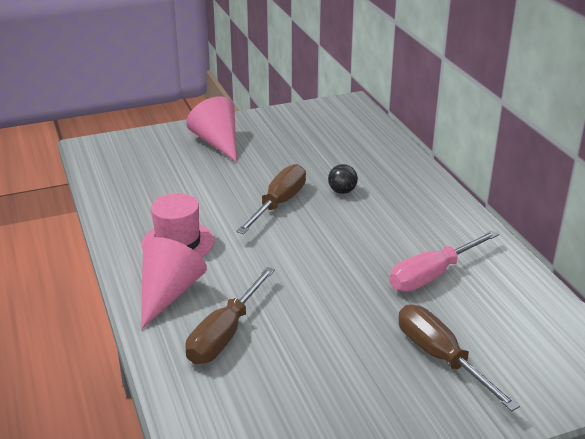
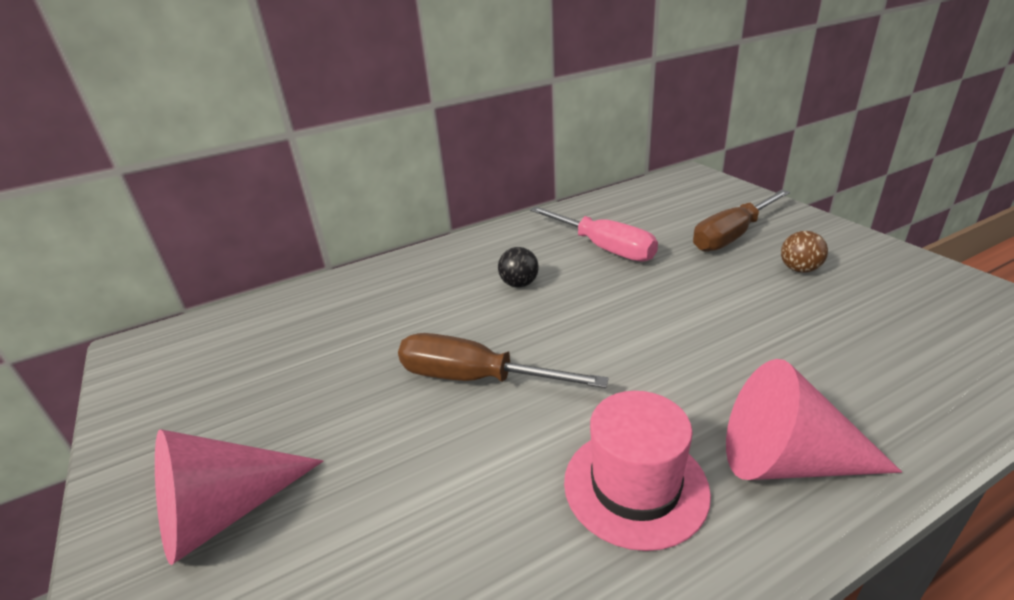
camera: 95 degrees left, 0 degrees up
brown screwdriver [185,267,275,364] -> none
black ball [328,164,358,194] -> black ball moved to [498,247,539,288]
none -> brown ball [781,231,828,273]

